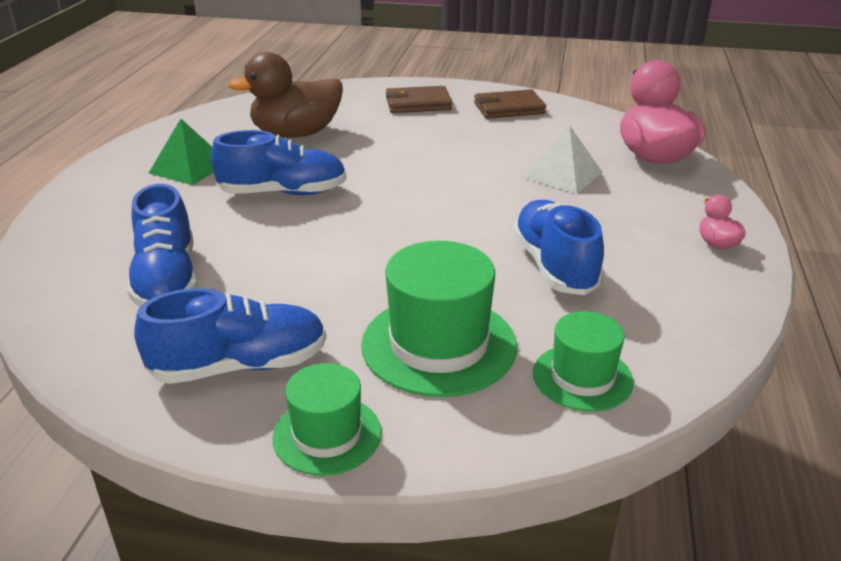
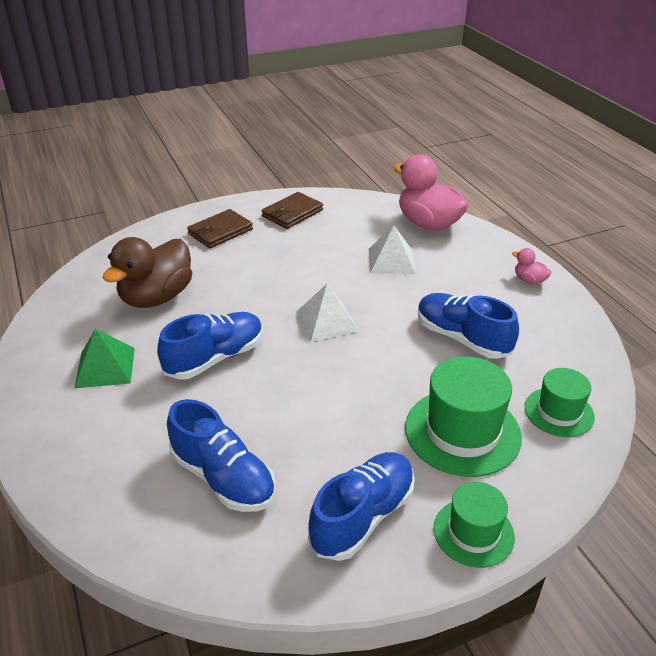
camera: 35 degrees left, 5 degrees up
none -> white pyramid [296,284,358,342]

